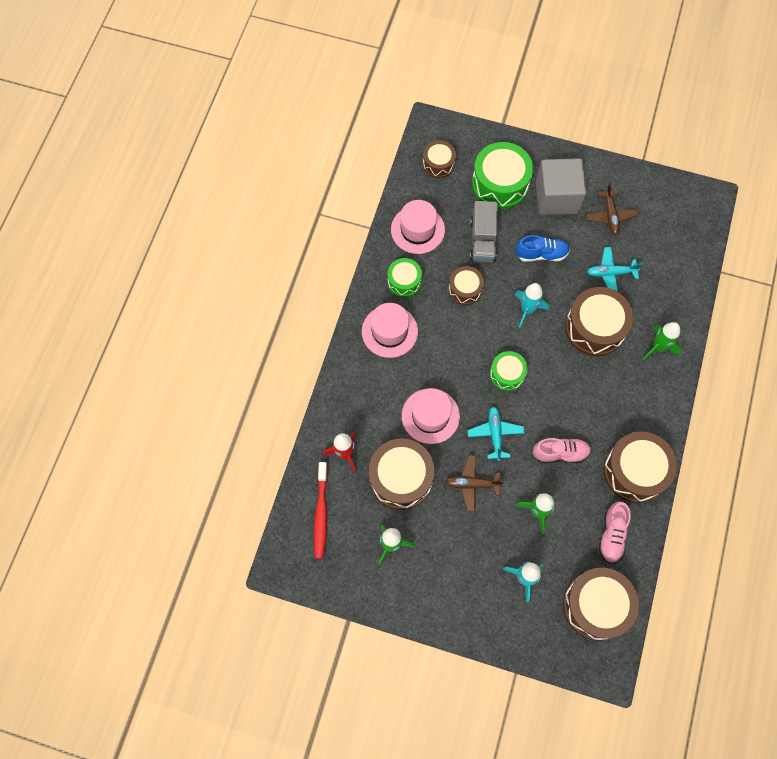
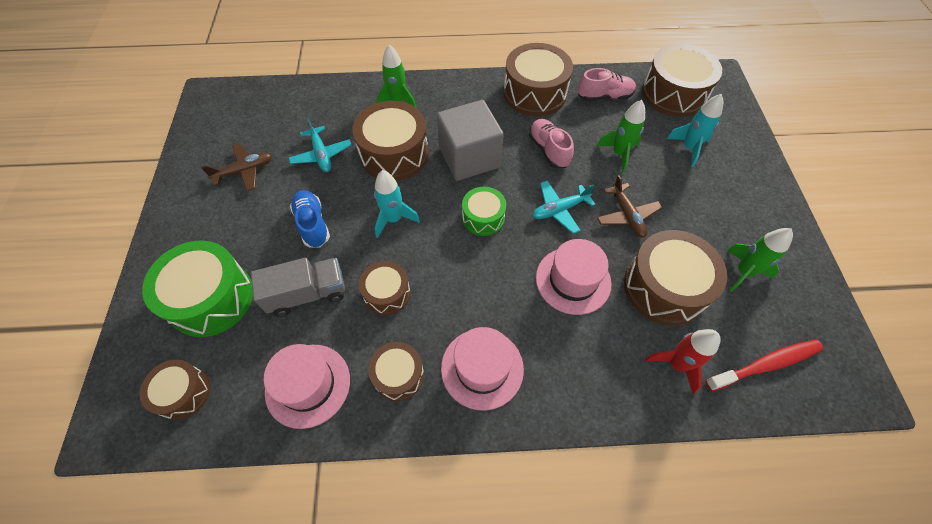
camera: 110 degrees left, 10 degrees down
green drum [388,258,422,297] -> brown drum [368,342,424,401]
grey cube [536,158,586,215] -> grey cube moved to [437,100,504,181]

